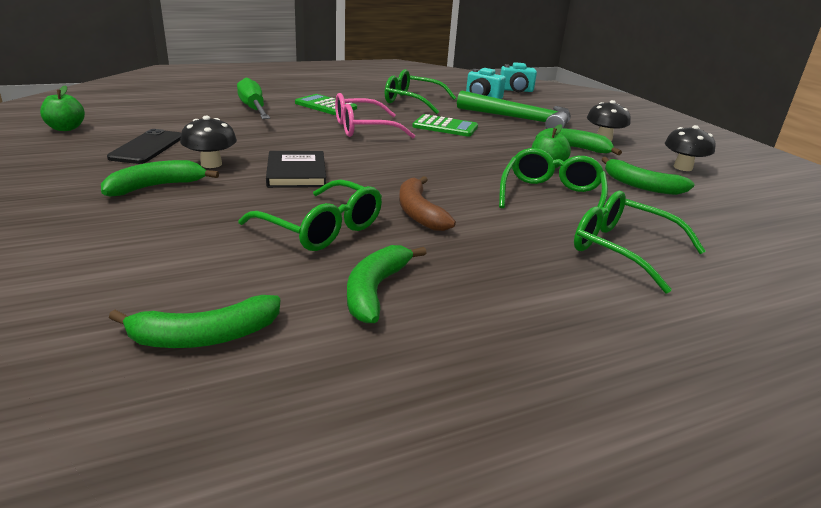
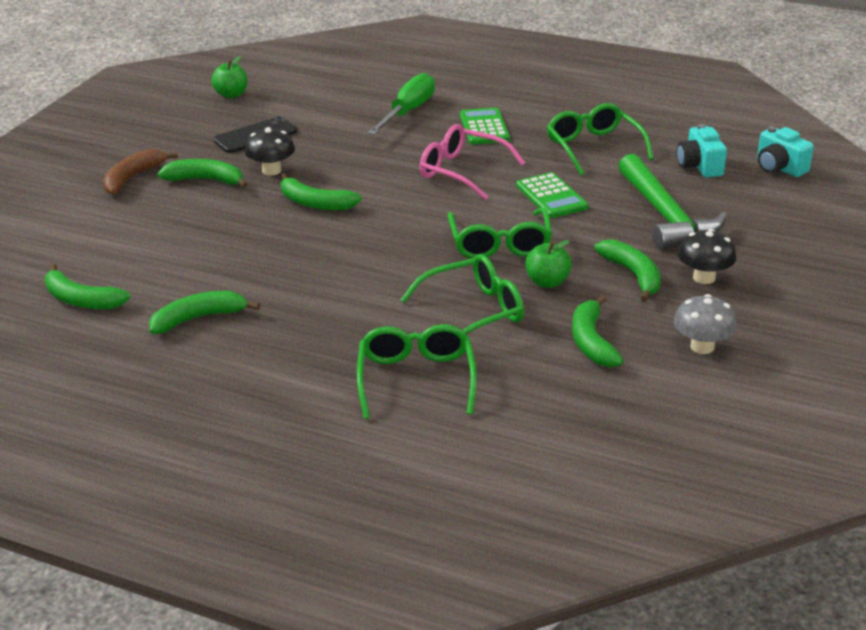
camera: 50 degrees right, 5 degrees up
green glasses [238,179,382,251] -> green glasses moved to [448,207,552,259]
black book [266,151,326,188] -> green banana [281,173,362,211]
brown banana [399,176,456,231] -> brown banana moved to [103,149,178,195]
black mushroom [665,125,716,171] -> grey mushroom [674,294,737,354]

